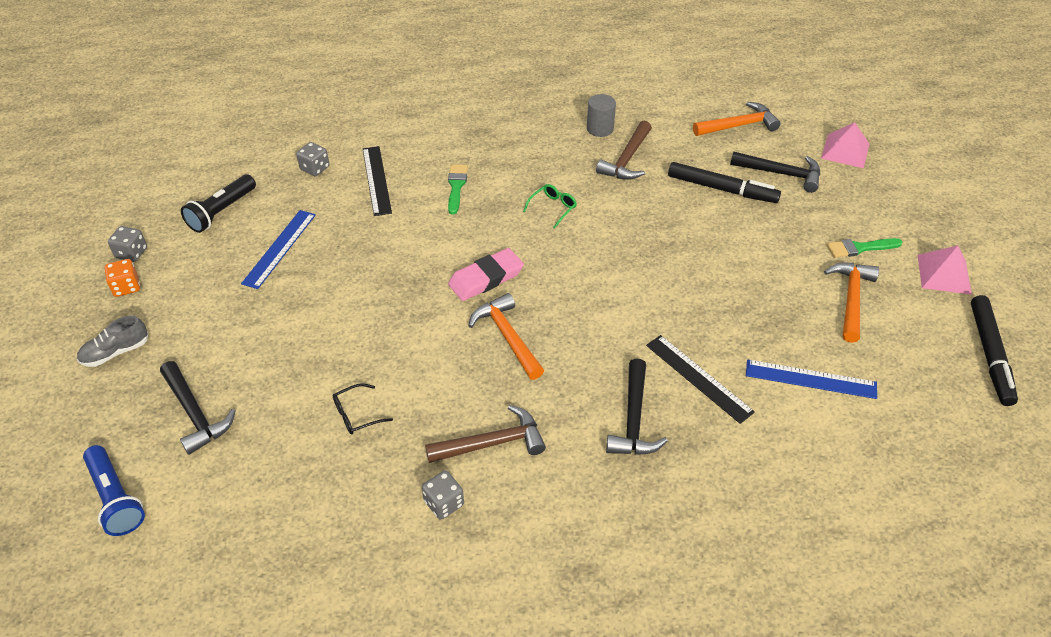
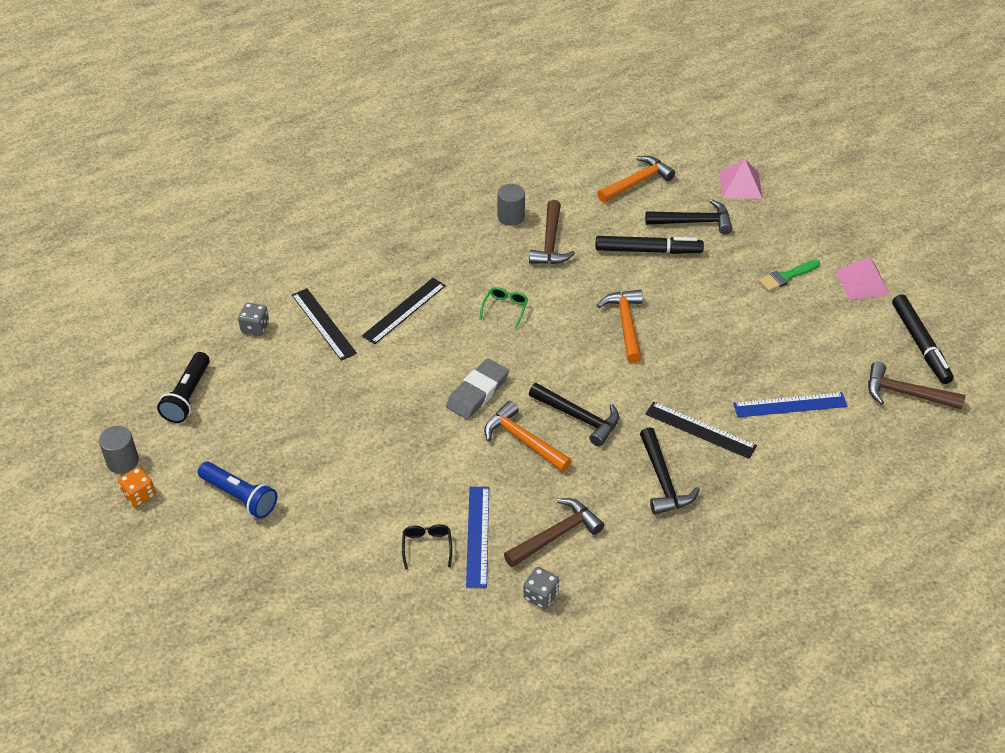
camera: 20 degrees left, 0 degrees up
grey shoe [77,315,148,367] -> none
blue flashlight [83,445,145,536] -> blue flashlight moved to [198,462,277,519]
grey dice [108,226,147,262] -> grey cylinder [99,426,139,474]
black hammer [160,361,236,455] -> black hammer moved to [529,383,619,447]
blue ruler [241,210,316,289] -> blue ruler moved to [466,487,489,588]
black glasses [333,383,393,435] -> black glasses turned 135 degrees clockwise [402,524,452,570]
green brush [448,165,468,214] -> black ruler [362,278,446,344]
pink eraser [448,248,524,301] -> grey eraser [446,359,509,419]
orange hammer [824,263,879,343] -> orange hammer moved to [597,289,643,363]
none -> brown hammer [868,362,965,410]

